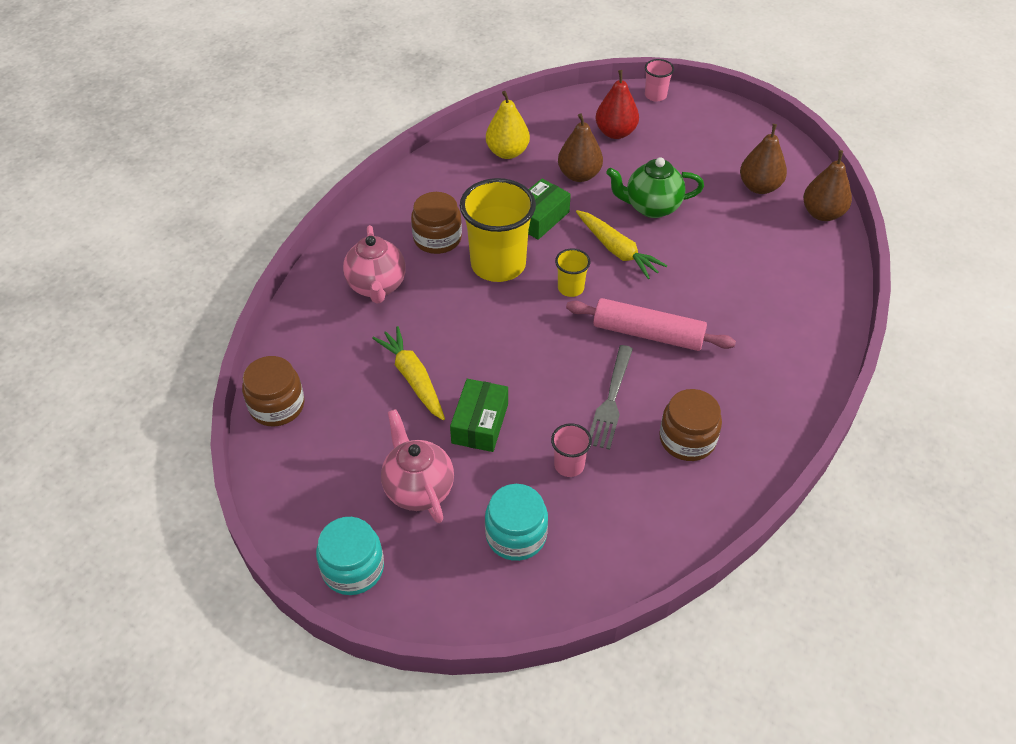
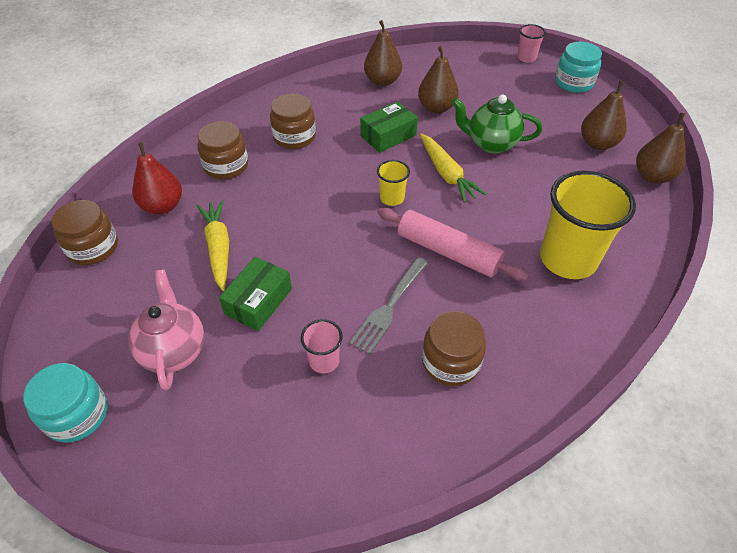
camera: 15 degrees right, 0 degrees up
pink teapot [343,225,406,304] -> brown jar [197,121,248,179]
yellow cup [460,178,536,282] -> yellow cup moved to [540,171,636,279]
turquoise jar [485,484,548,561] -> turquoise jar moved to [555,42,602,93]
yellow pear [486,91,530,159] -> brown pear [364,20,402,86]
red pear [596,70,639,139] -> red pear moved to [132,142,182,214]

